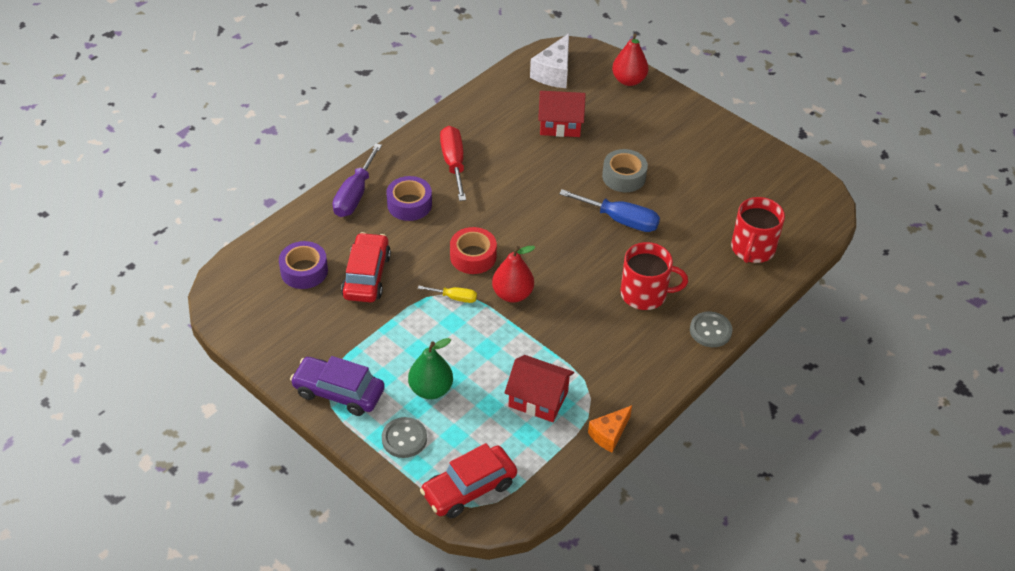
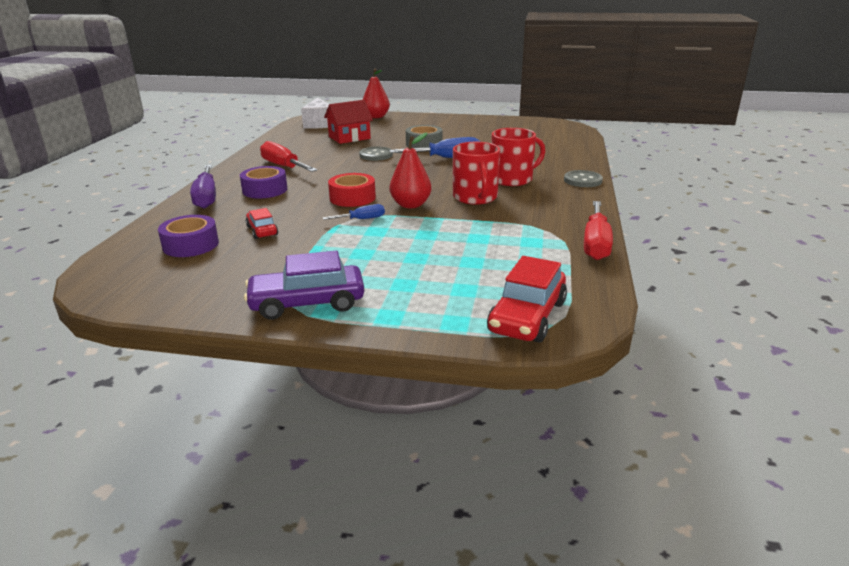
camera: 30 degrees left, 20 degrees down
red car [341,232,391,302] -> red car [246,208,278,239], size x0.56
grey button [382,417,427,458] -> grey button moved to [359,147,393,161]
green pear [408,338,453,399] -> none
yellow screwdriver [418,286,477,303] -> blue screwdriver [323,204,385,220]
red house [505,355,574,422] -> none
orange cheese [588,405,632,453] -> red screwdriver [584,201,613,260]
red mug [731,197,785,263] -> red mug moved to [453,142,500,205]

